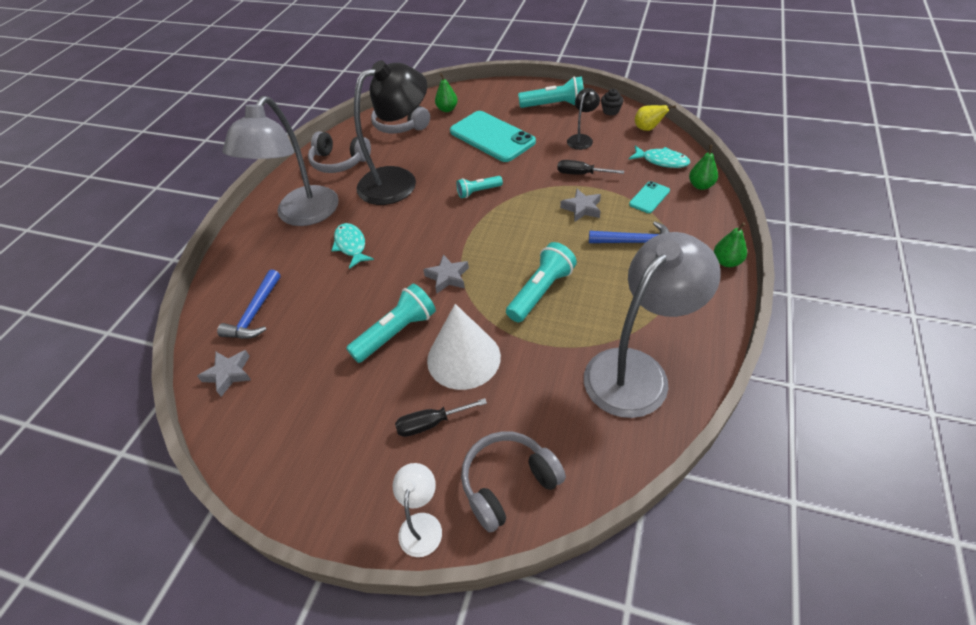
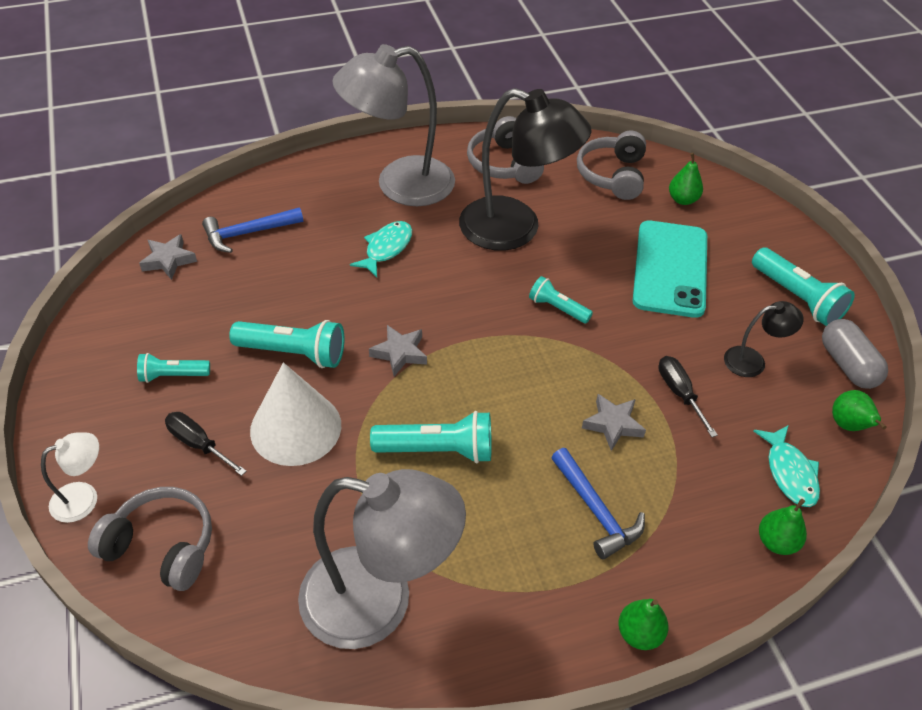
camera: 50 degrees right, 0 degrees up
black cupcake [601,89,623,115] -> grey capsule [822,319,888,389]
turquoise phone [629,181,670,213] -> none
yellow pear [635,105,676,131] -> green pear [832,390,887,431]
none -> turquoise flashlight [137,353,210,383]

